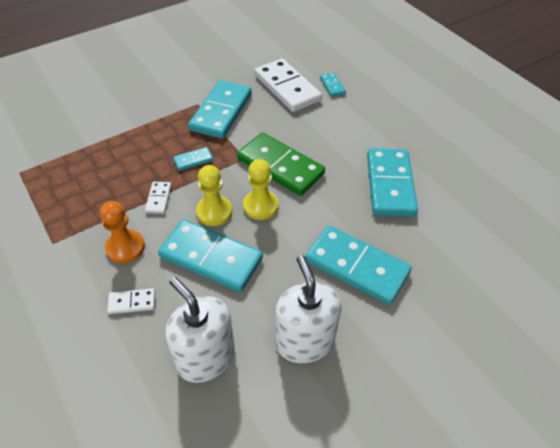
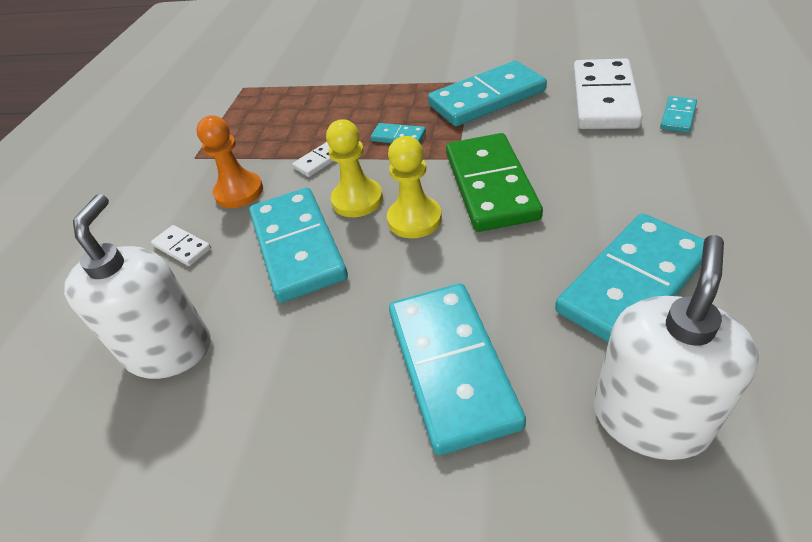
camera: 50 degrees right, 5 degrees down
white soap dispenser [275,255,341,363] -> white soap dispenser moved to [593,235,759,460]

